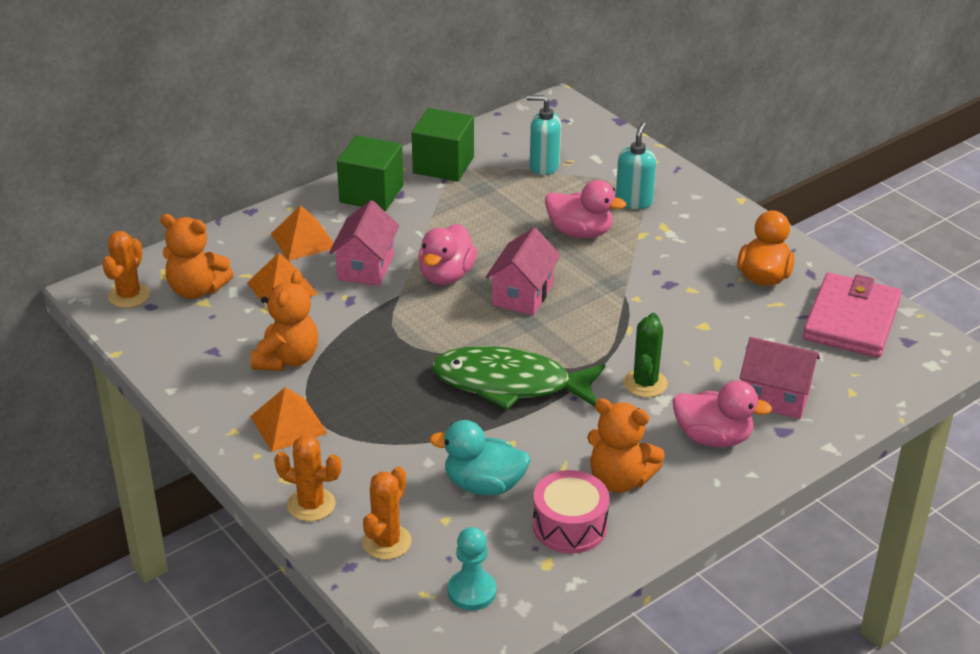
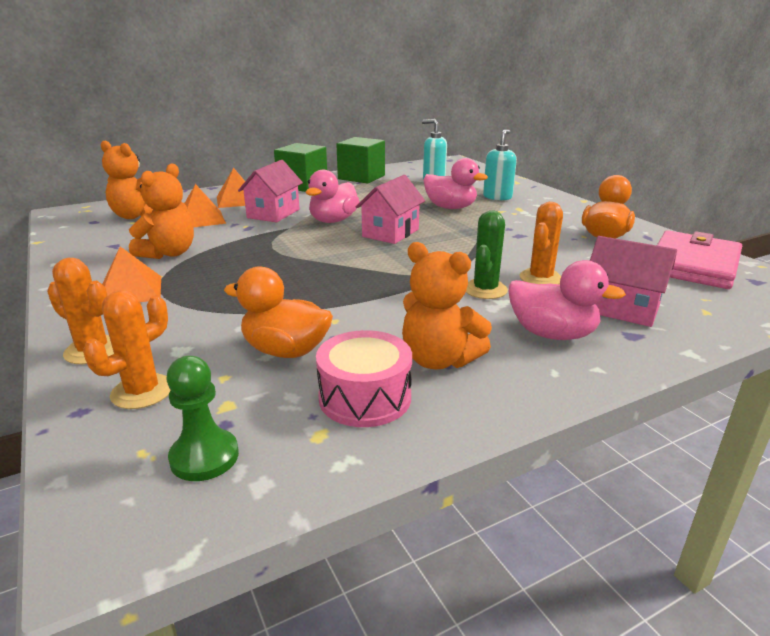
camera: 10 degrees right, 10 degrees down
orange cactus [102,231,150,308] -> orange cactus moved to [520,202,563,284]
turquoise duck [429,420,530,496] -> orange duck [224,266,333,358]
green fish [431,346,605,410] -> none
turquoise pawn [448,527,496,610] -> green pawn [166,356,239,481]

